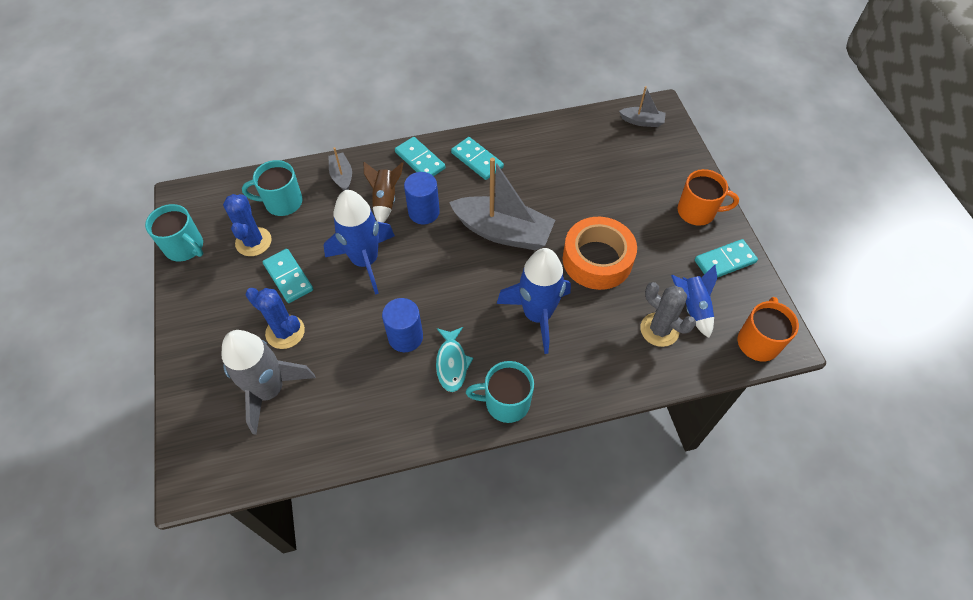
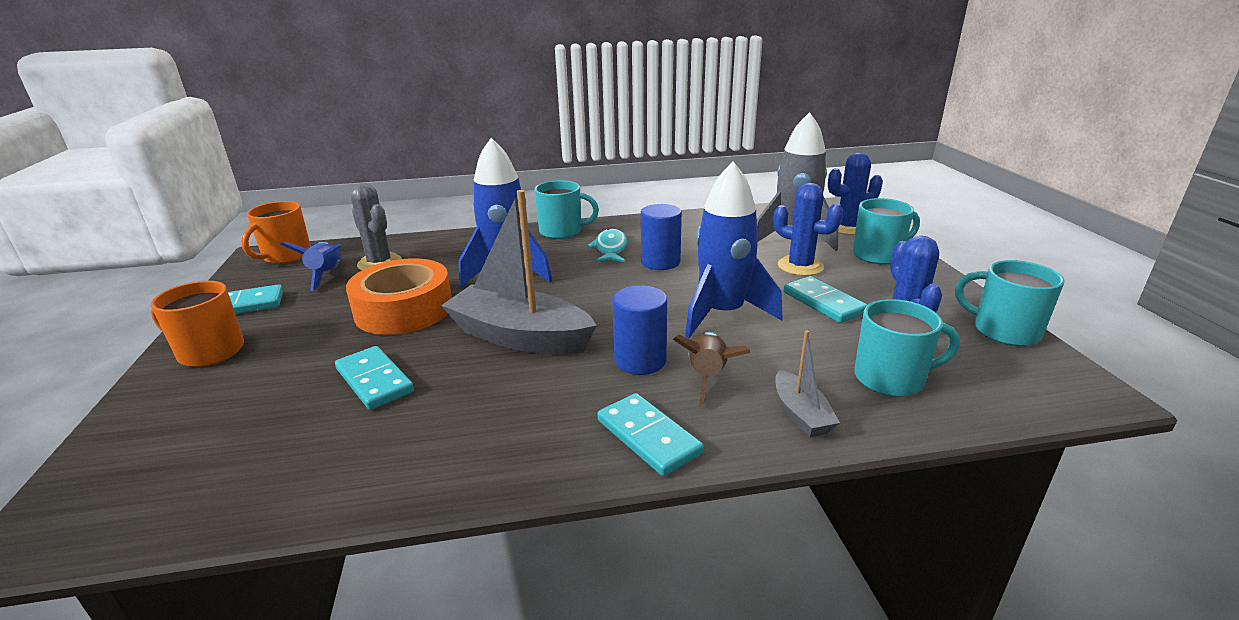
camera: 175 degrees left, 30 degrees down
turquoise domino [451,137,504,180] -> turquoise domino moved to [335,346,414,410]
grey boat [619,86,666,127] -> none
none -> blue cactus [828,153,883,235]
none -> turquoise mug [853,198,920,265]

